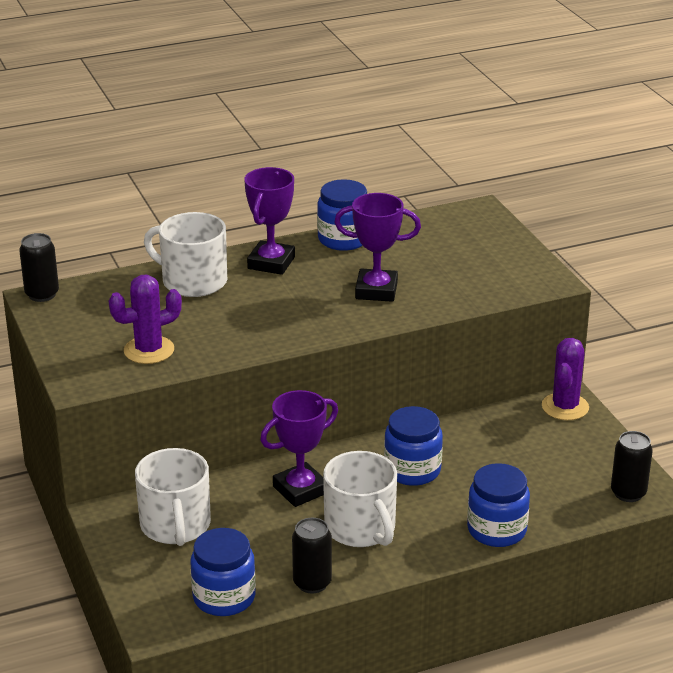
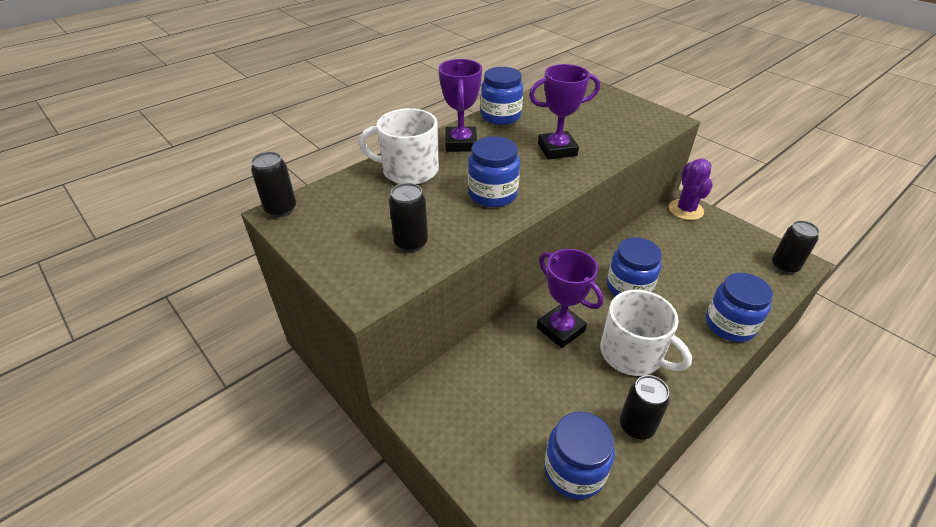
camera: 20 degrees left, 10 degrees up
purple cactus [109,275,182,364] -> black can [389,183,428,252]
white mug [135,448,211,546] -> none
purple trophy [260,390,338,507] -> purple trophy turned 75 degrees counterclockwise [537,249,603,348]
none -> blue jar [468,136,520,207]

